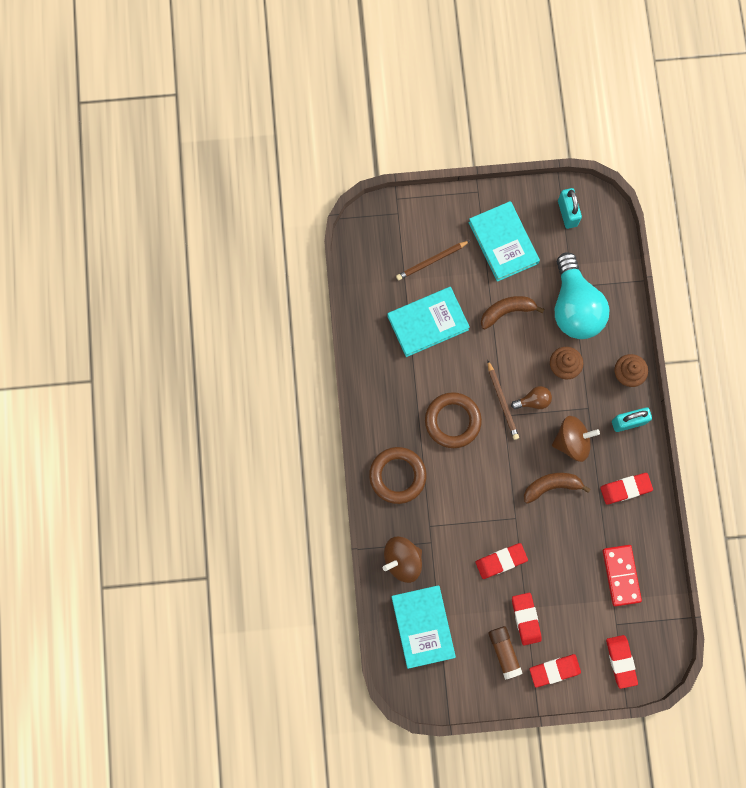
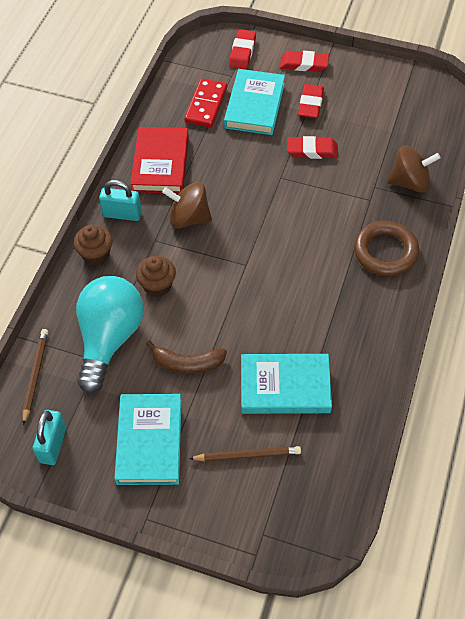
camera: 155 degrees left, 20 degrees down
turquoise book [391,585,456,669] -> turquoise book moved to [224,69,285,135]
brown ring [425,392,482,448] -> none
brown pencil [487,360,519,440] -> brown pencil moved to [23,329,48,425]
brown glue stick [488,626,523,680] -> none
brown light bulb [511,386,552,409] -> none
brown banana [524,473,591,504] -> none
red eraser [600,473,653,505] -> red book [130,127,189,194]

